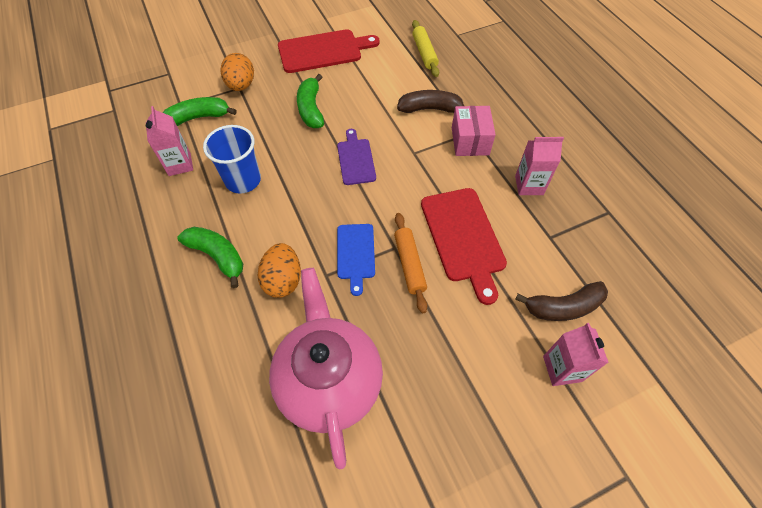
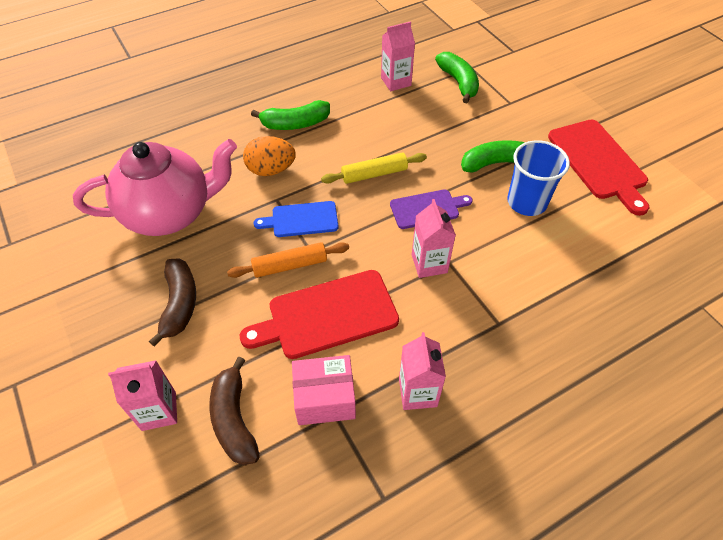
camera: 85 degrees right, 5 degrees down
green banana [177,227,243,288] -> green banana turned 45 degrees clockwise [251,100,330,130]
blue cup [203,125,261,194] -> blue cup moved to [507,140,570,216]
orange egg [221,53,254,91] -> none
brown banana [397,90,464,113] -> brown banana moved to [149,258,196,347]
yellow rolling pin [412,20,439,77] -> yellow rolling pin moved to [321,152,427,184]
pink box [452,106,496,156] -> pink box moved to [292,355,356,425]
none -> pink carton [412,199,456,278]

